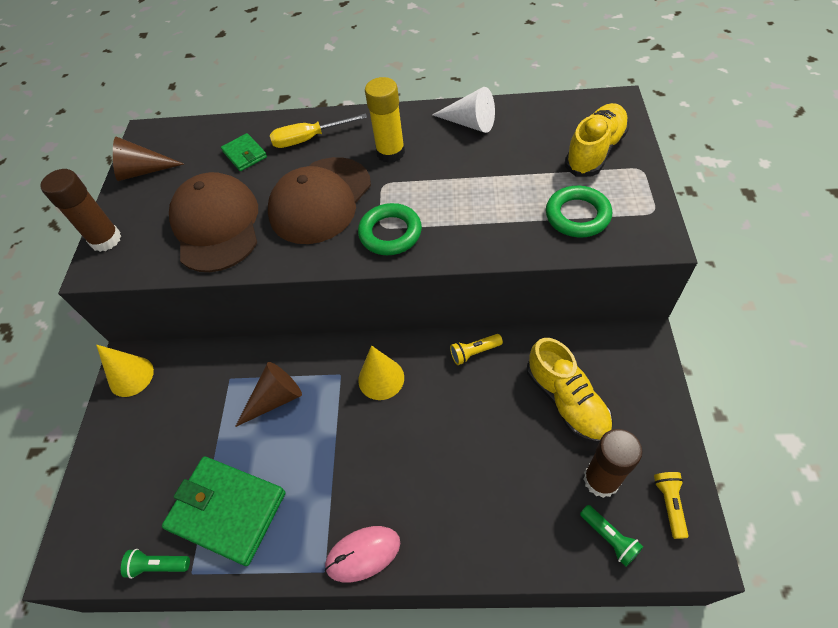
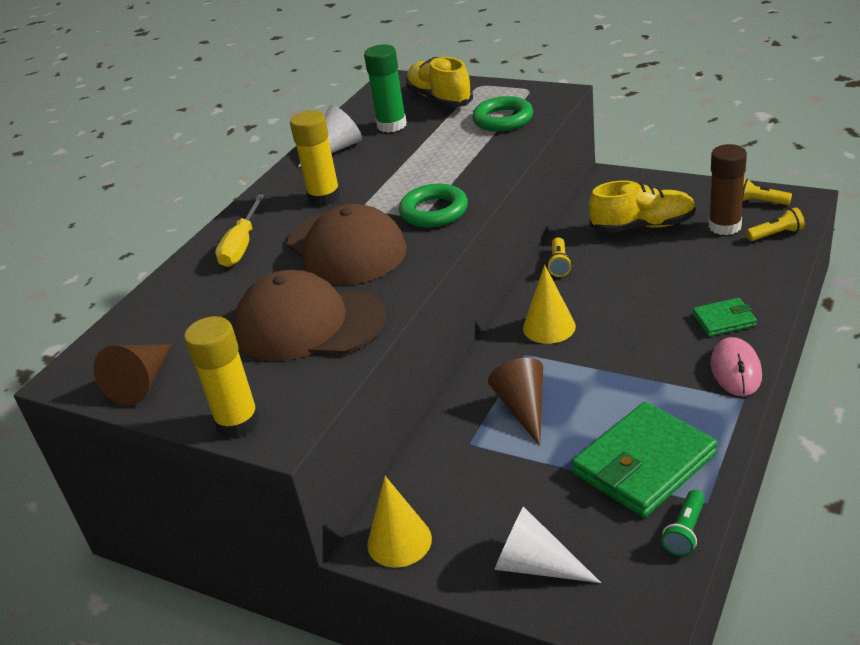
camera: 65 degrees left, 20 degrees down
brown glue stick [41,169,121,252] -> yellow glue stick [184,316,260,438]
green wallet [221,133,267,171] -> green wallet moved to [693,298,757,336]
green flashlight [580,505,643,567] -> yellow flashlight [746,207,805,241]
none -> green glue stick [364,45,407,133]
none -> white cone [494,506,601,583]

